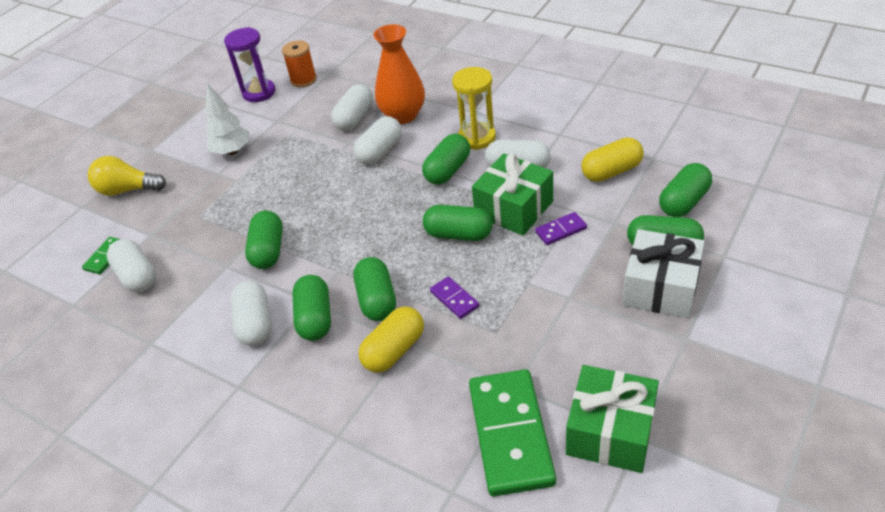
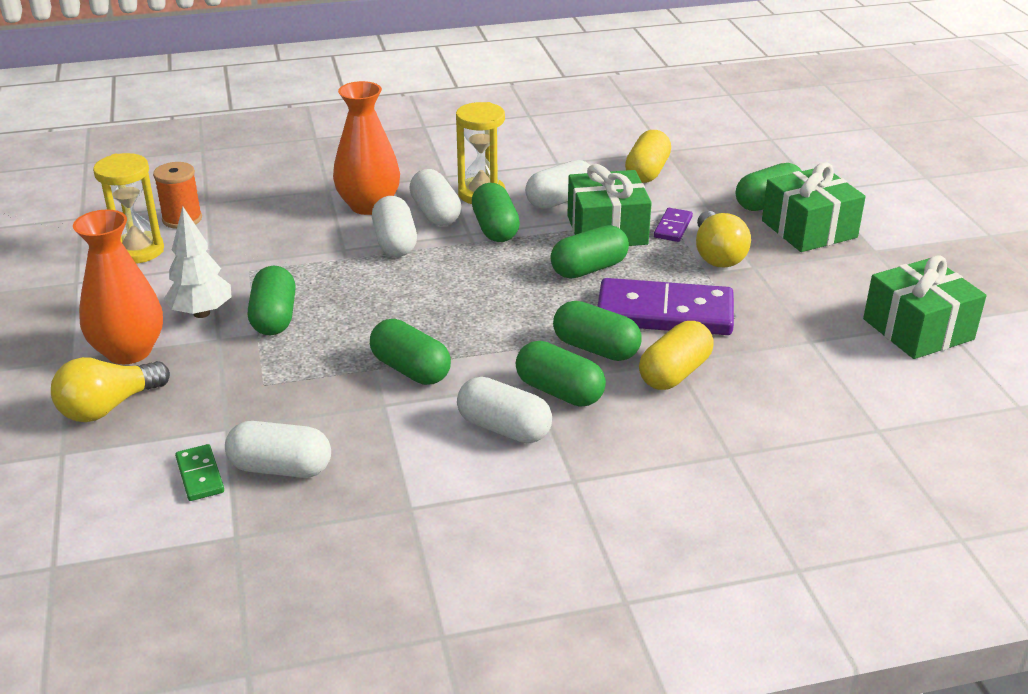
camera: 50 degrees left, 10 degrees down
purple hourglass [224,27,275,102] -> yellow hourglass [93,153,164,264]
white capsule [331,84,373,131] -> white capsule moved to [409,169,461,226]
yellow capsule [359,306,424,373] -> yellow capsule turned 45 degrees clockwise [639,321,714,390]
purple domino [430,276,479,319] -> purple domino [597,278,734,335], size x2.23
green domino [469,369,556,496] -> none
white gift [622,229,705,318] -> green gift [762,162,866,252]
green capsule [659,163,712,217] -> green capsule moved to [248,266,296,335]
none -> orange vase [73,209,163,364]
none -> yellow light bulb [696,211,751,267]

